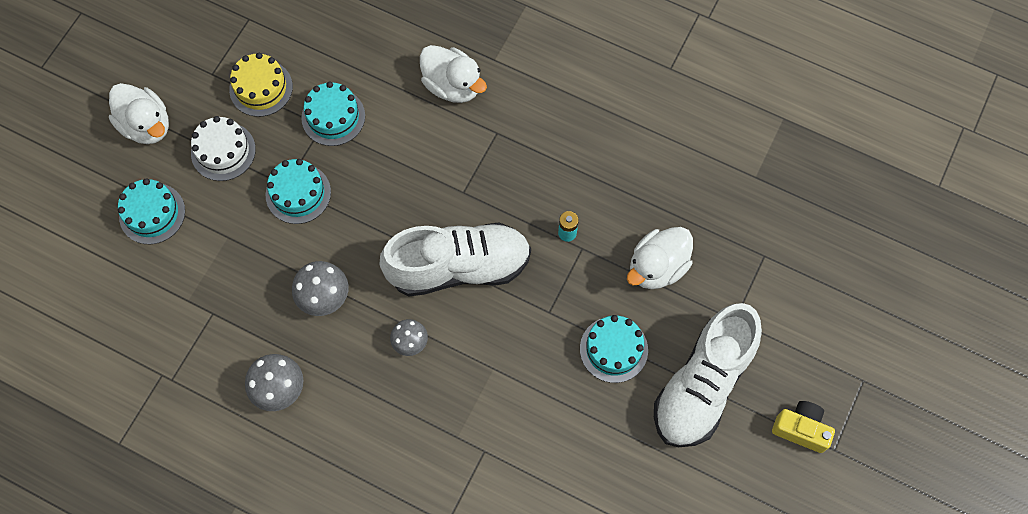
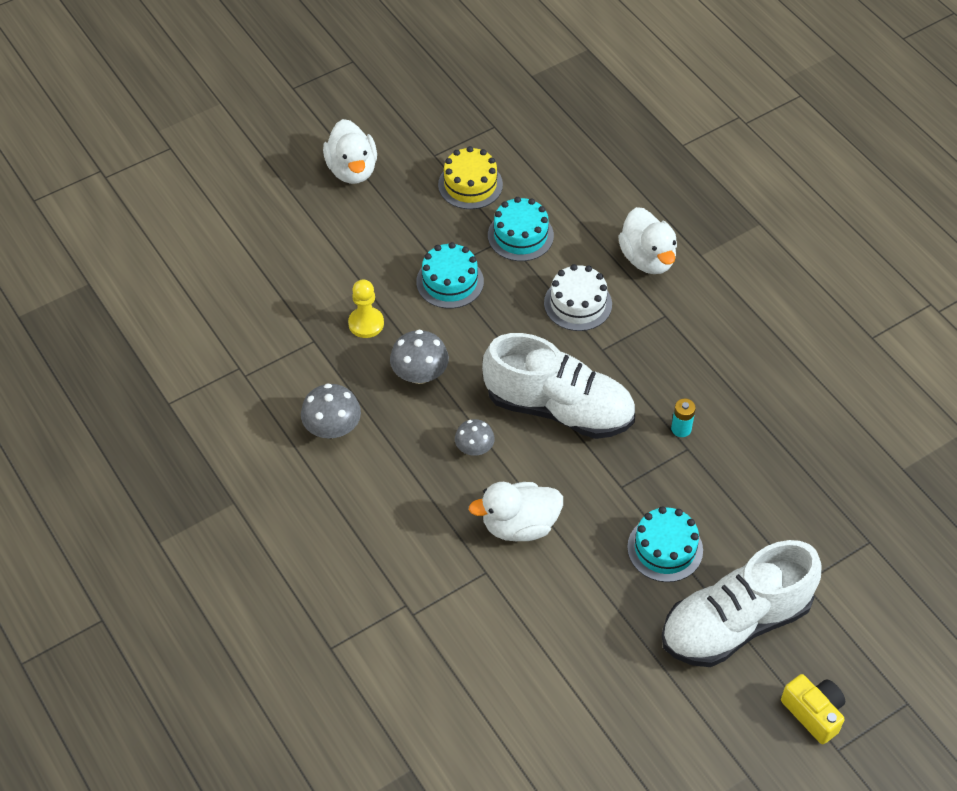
camera: 30 degrees right, 15 degrees down
turquoise cake [118,178,185,244] -> none
white cake [191,116,256,181] -> white cake moved to [544,264,612,331]
white duck [627,227,693,289] -> white duck moved to [469,482,563,541]
none -> yellow pawn [348,280,384,338]

